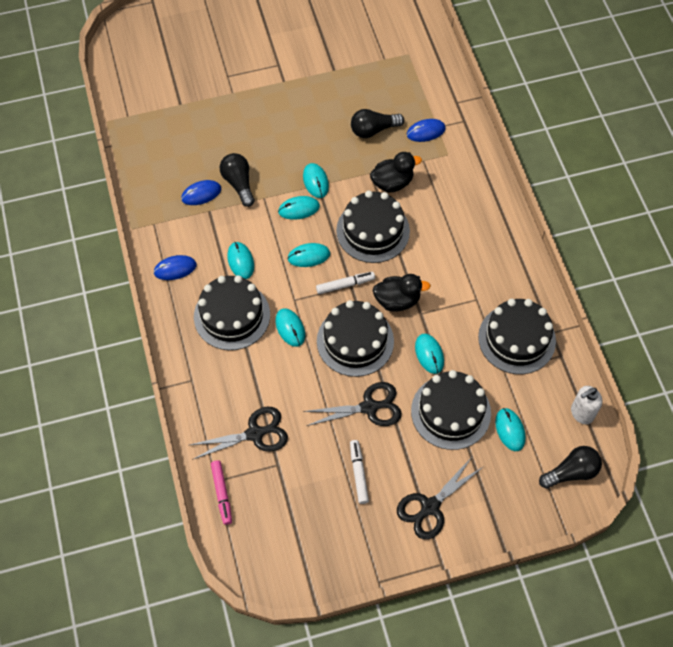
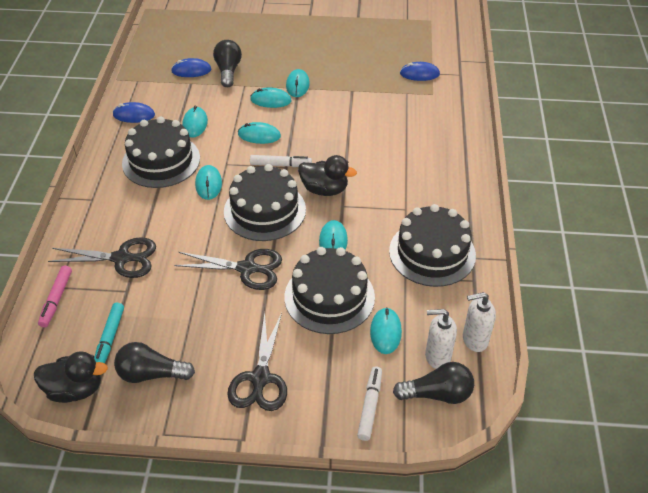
camera: 20 degrees right, 15 degrees down
black cake [336,191,410,263] -> none
white marker [350,440,369,504] -> white marker moved to [357,366,382,441]
black light bulb [351,109,404,138] -> black light bulb moved to [114,342,195,383]
black duck [370,152,422,192] -> black duck moved to [34,351,108,403]
black scissors [397,457,483,540] -> black scissors turned 60 degrees counterclockwise [227,313,287,411]
none -> turquoise marker [94,303,124,363]
none -> white soap dispenser [425,309,457,369]

